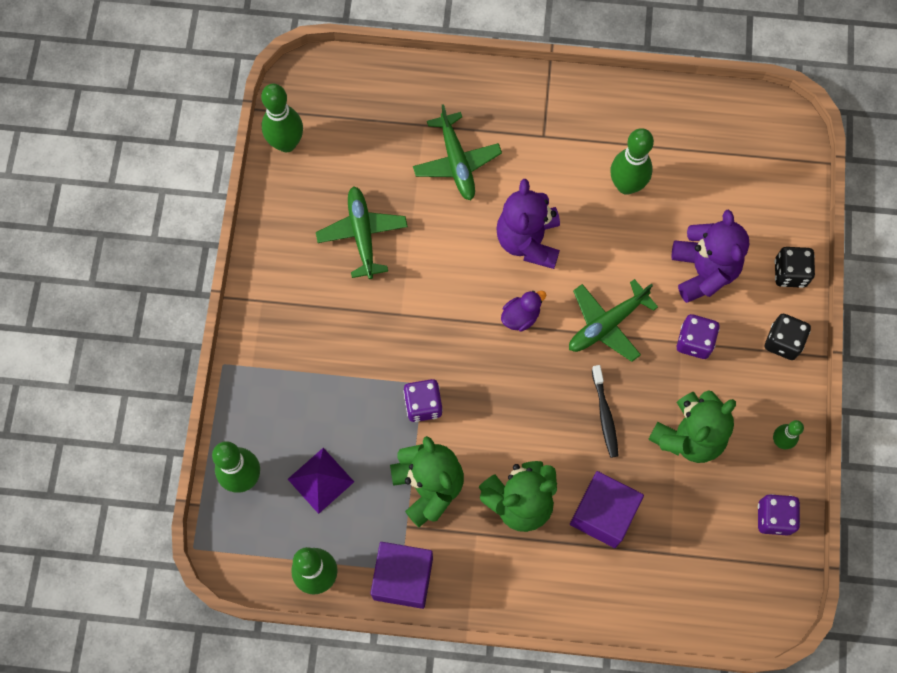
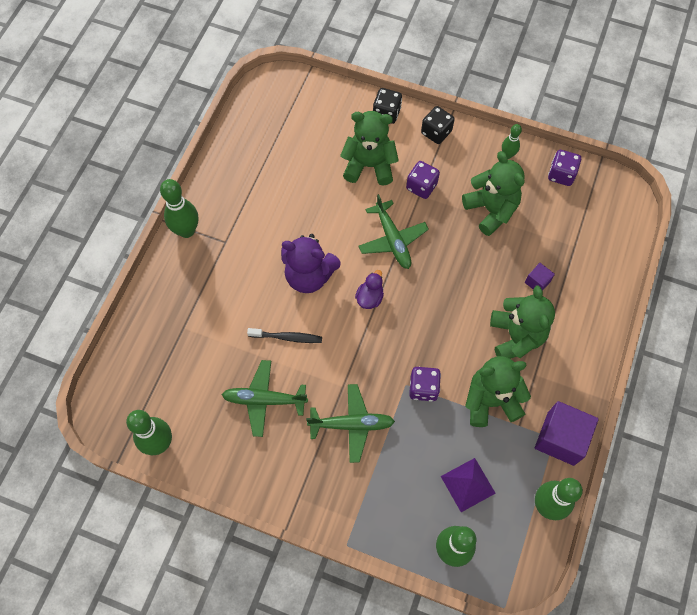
camera: 75 degrees left, 5 degrees down
green plane [413,104,502,200] -> green plane moved to [306,384,395,463]
purple duck [501,291,546,332] -> purple duck turned 45 degrees clockwise [355,270,384,309]
purple cube [570,471,644,548] -> purple cube [525,263,555,291], size x0.49
black toothbrush [592,365,618,458] -> black toothbrush moved to [247,328,322,343]
green bowling pin [610,128,654,195] -> green bowling pin moved to [160,179,198,238]
purple teddy bear [671,210,749,303] -> green teddy bear [340,111,399,185]

